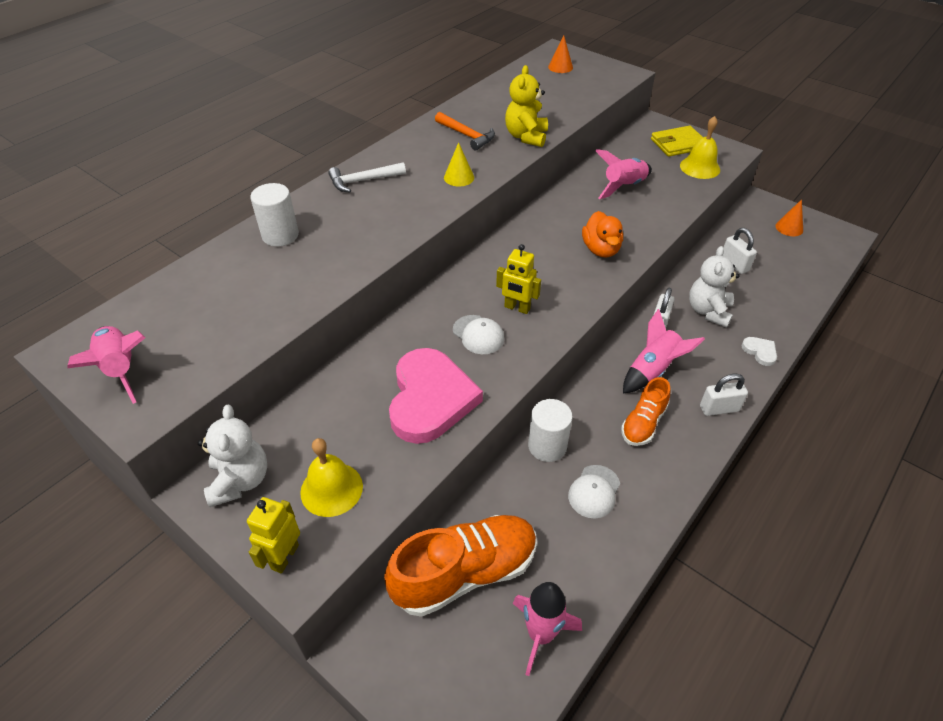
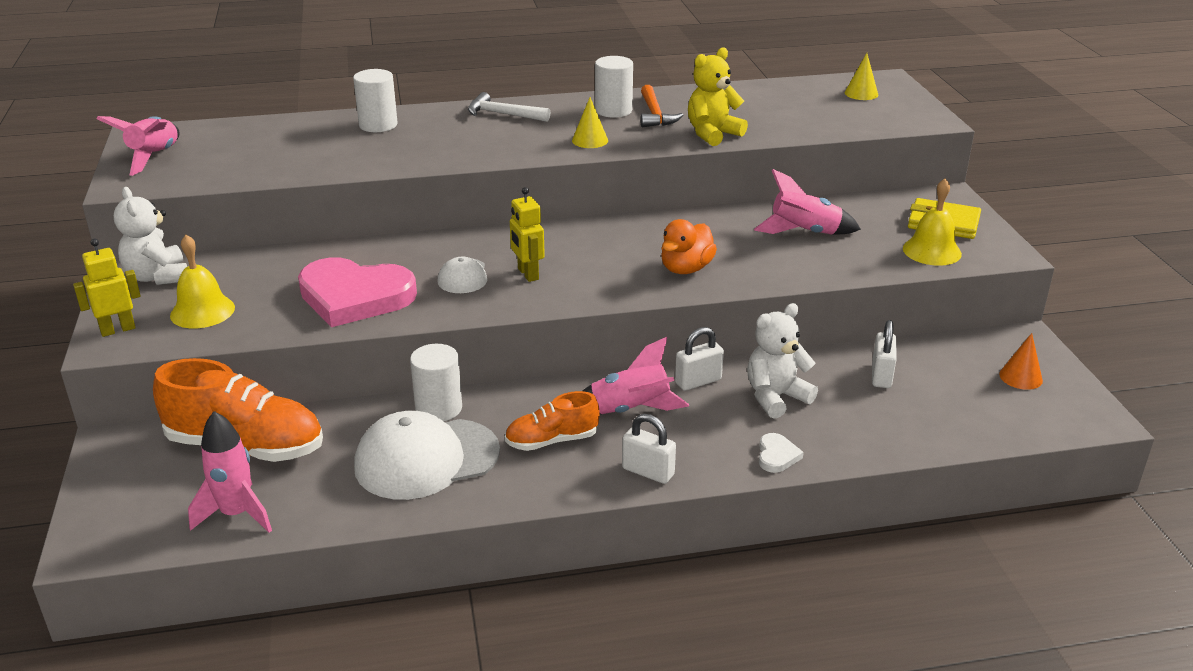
camera: 40 degrees right, 15 degrees down
white teddy bear [198,405,267,507] -> white teddy bear turned 120 degrees clockwise [114,187,187,285]
pink heart [389,348,483,444] -> pink heart turned 60 degrees clockwise [298,257,417,327]
orange cone [548,36,573,73] -> yellow cone [845,53,878,100]
white cap [568,465,620,519] -> white cap [354,411,500,500], size x1.94
none -> white cylinder [595,56,633,118]

